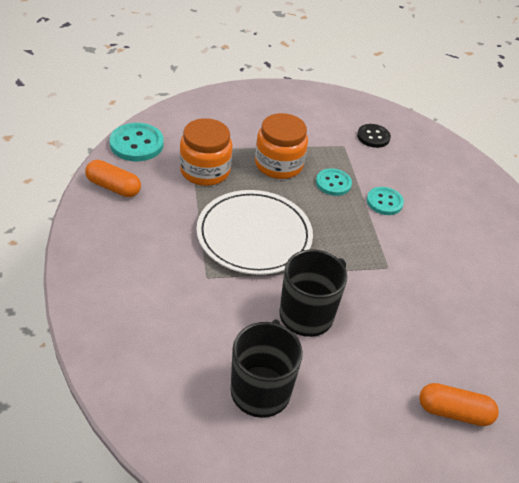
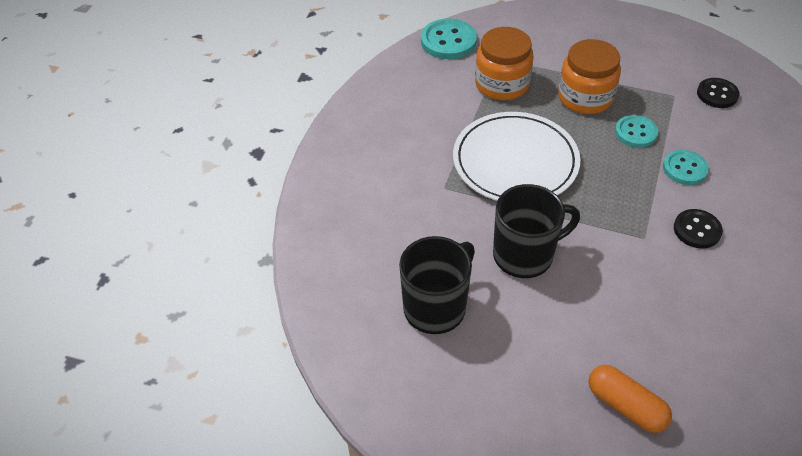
camera: 35 degrees right, 5 degrees up
orange capsule [85,160,141,197] -> none
none -> black button [674,209,723,248]

